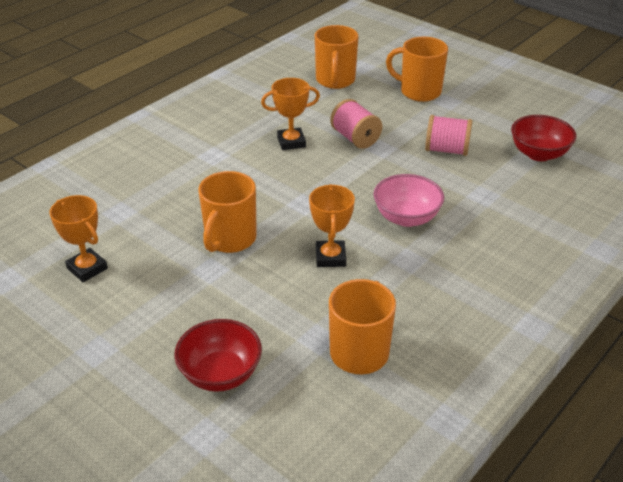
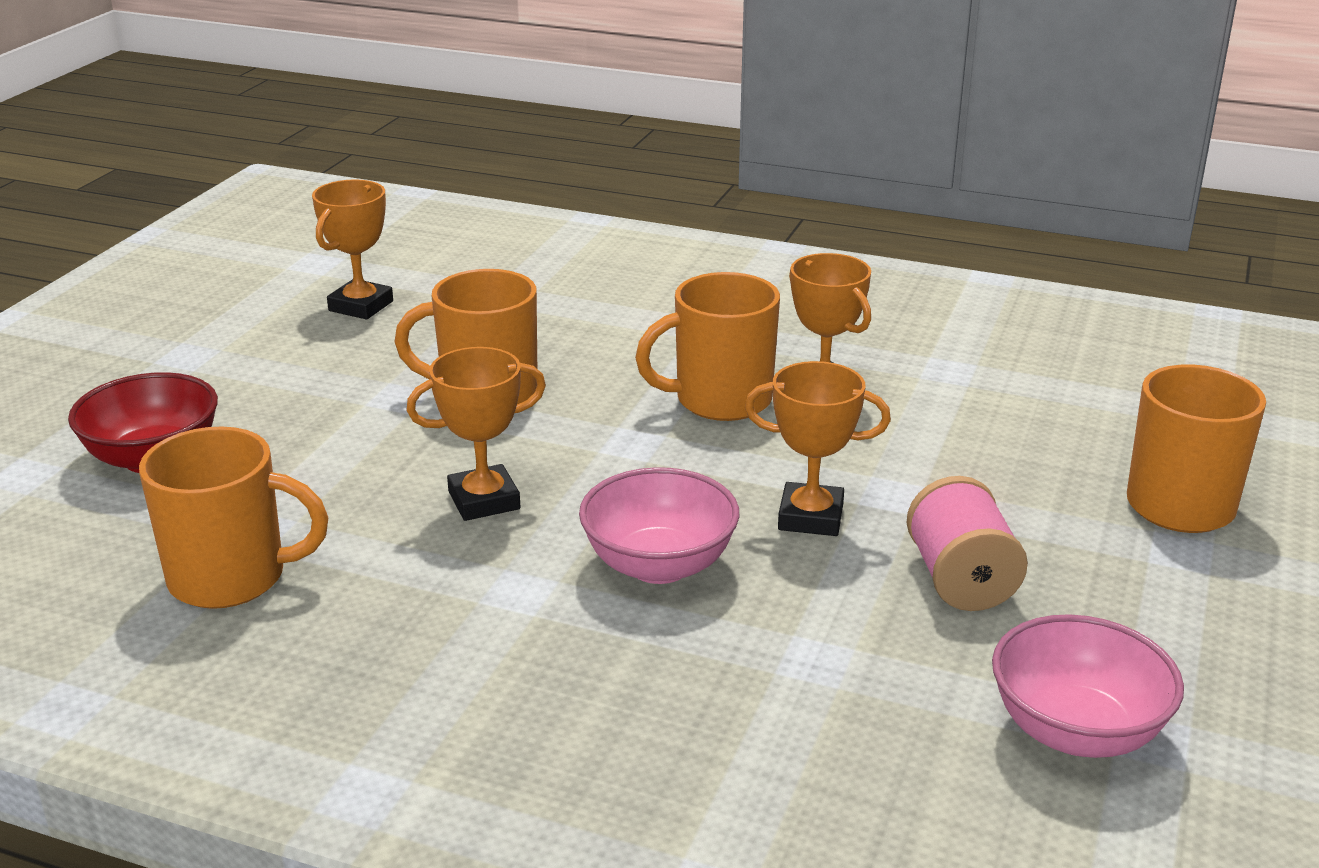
camera: 70 degrees right, 10 degrees down
orange mug [315,25,359,89] -> orange mug moved to [635,272,780,421]
pink spool [330,99,382,149] -> none
red bowl [511,115,577,161] -> pink bowl [992,614,1184,758]
none -> orange trophy [745,361,891,536]

